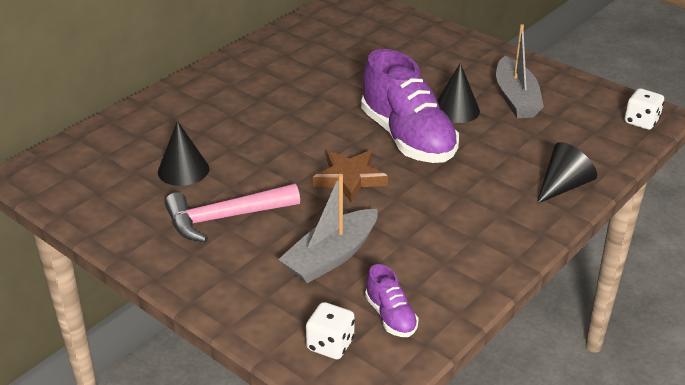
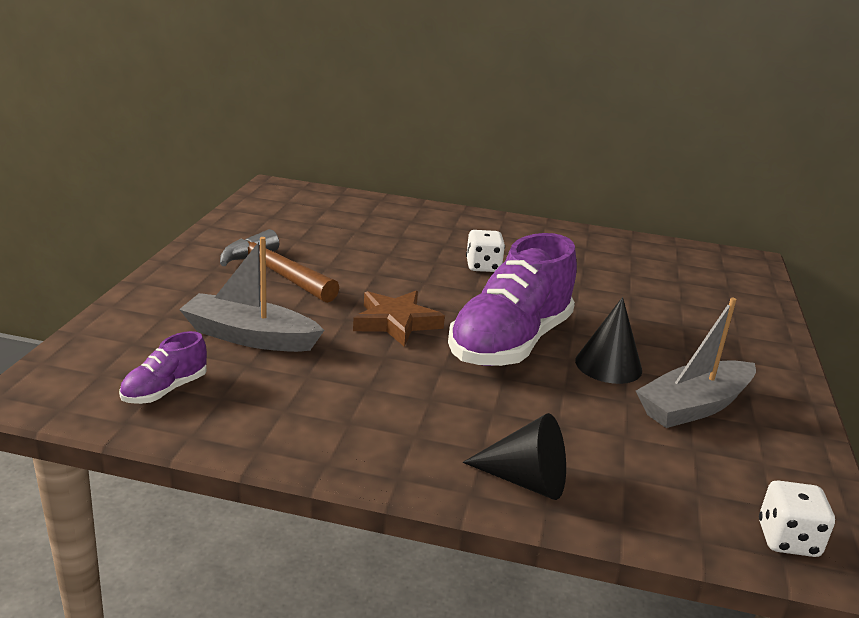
camera: 60 degrees right, 10 degrees down
black cone [158,121,209,186] -> none
pink hammer [165,184,300,243] -> brown hammer [220,229,339,303]
white dice [306,302,355,359] -> white dice moved to [466,230,505,272]

